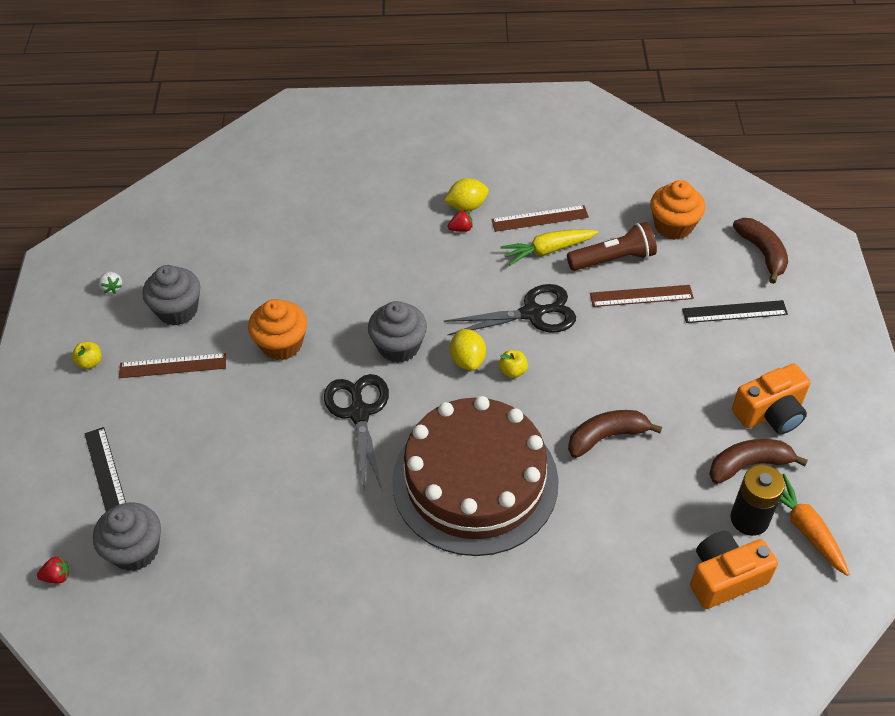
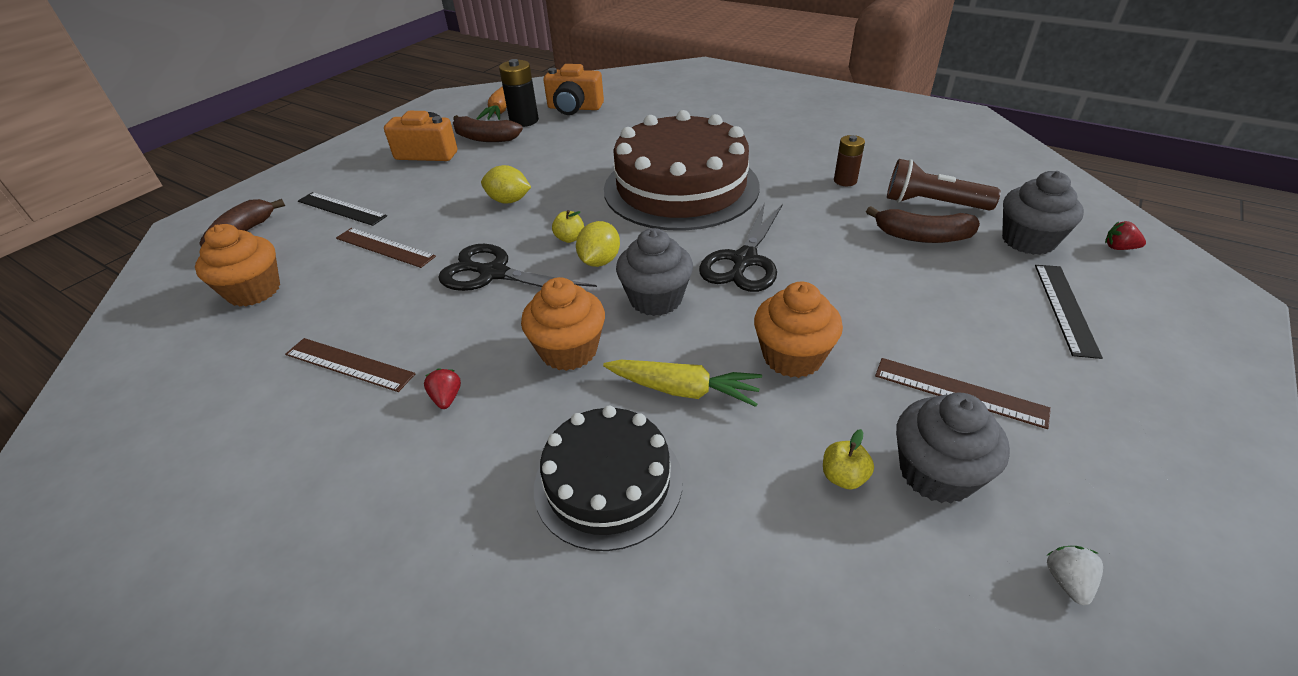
camera: 145 degrees left, 10 degrees down
yellow apple [72,342,101,369] -> yellow apple moved to [823,429,874,489]
yellow lemon [444,178,489,211] -> yellow lemon moved to [481,165,531,204]
red strawberry [448,210,473,232] -> red strawberry turned 60 degrees clockwise [424,368,461,409]
yellow carrot [500,229,598,265] -> yellow carrot moved to [603,360,762,407]
brown flashlight [567,222,657,271] -> brown flashlight moved to [887,159,1001,210]
brown banana [568,410,662,458] -> brown banana moved to [866,206,980,243]
none -> orange cupcake [521,277,605,371]
none -> black cake [534,406,683,551]
none -> brown battery [834,135,865,186]

